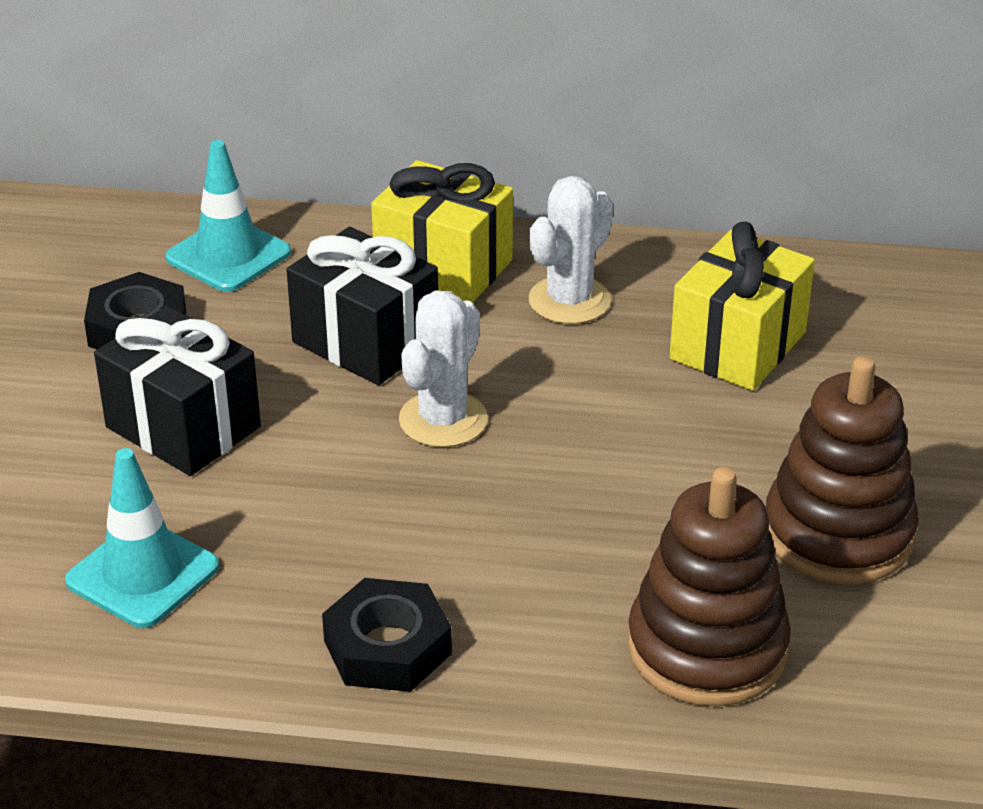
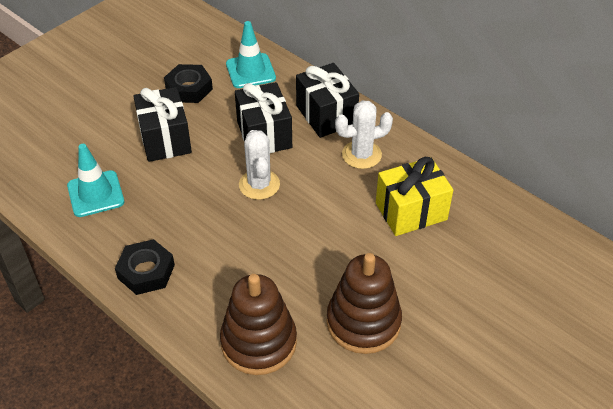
camera: 35 degrees right, 10 degrees up
yellow gift [371,160,513,303] -> black gift [296,63,359,138]
white cactus [399,290,488,447] -> white cactus turned 75 degrees counterclockwise [239,130,280,200]

